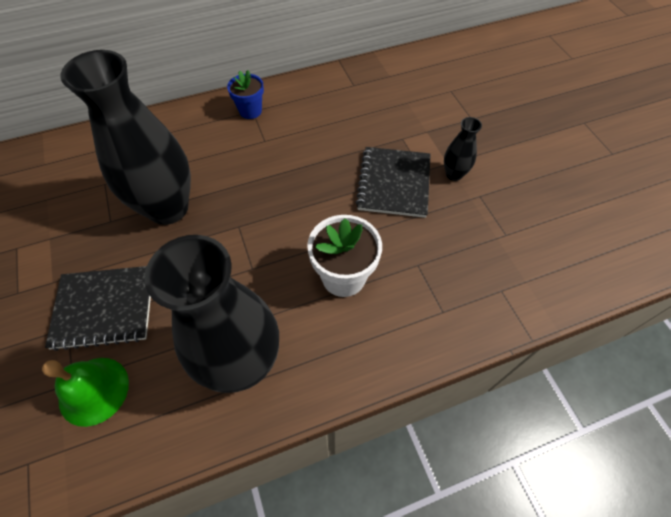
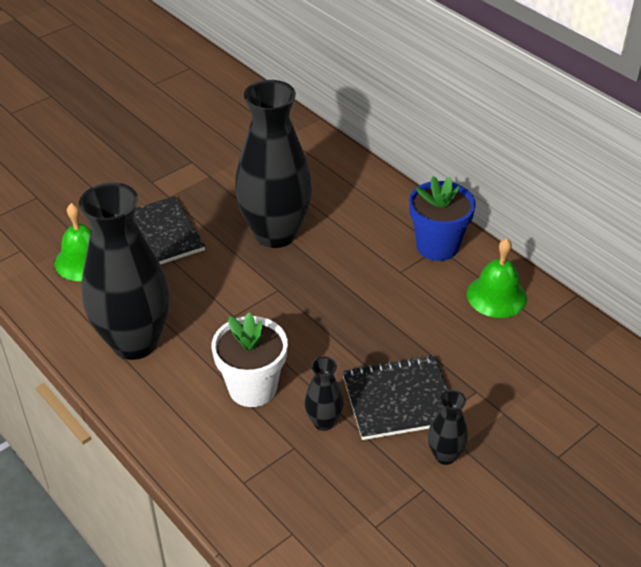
camera: 70 degrees right, 15 degrees down
blue flower pot [227,70,264,119] -> blue flower pot [409,176,476,261], size x1.55
none -> black vase [304,357,344,431]
none -> green bell [467,238,527,318]

